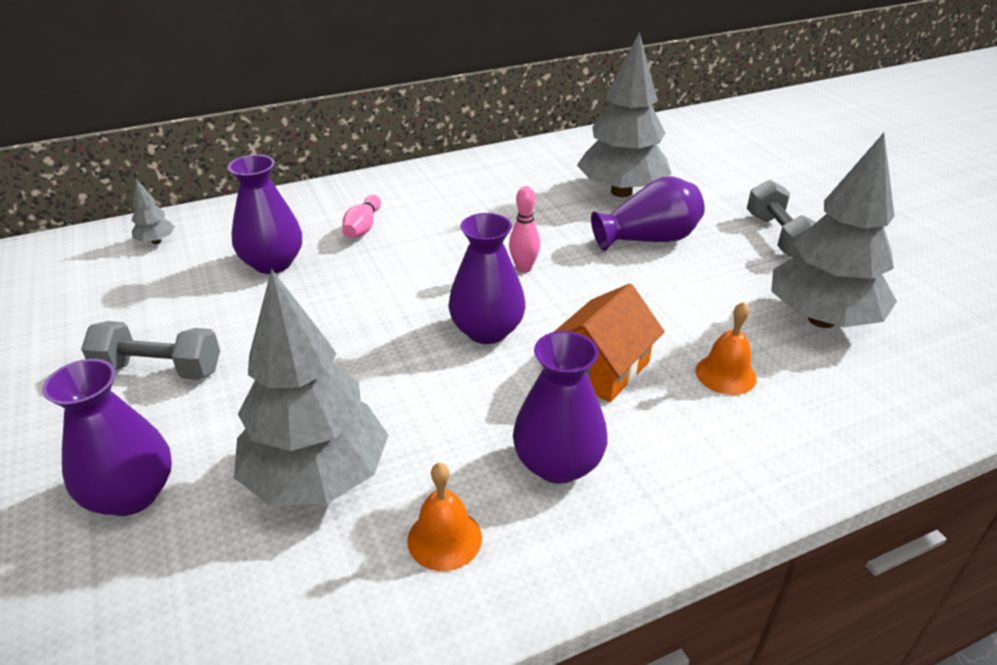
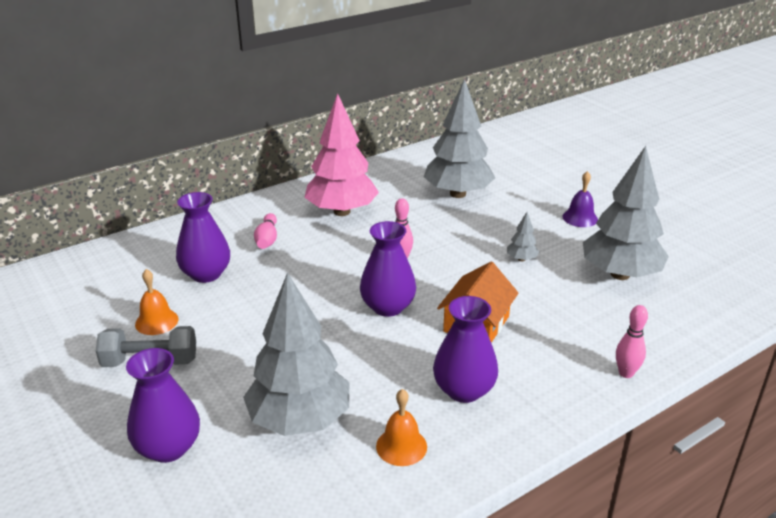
camera: 10 degrees left, 5 degrees down
grey tree [132,179,175,244] -> grey tree moved to [507,212,539,261]
purple vase [591,176,705,251] -> none
orange bell [696,302,757,395] -> orange bell moved to [135,269,179,335]
grey dumbbell [747,180,816,257] -> purple bell [562,171,598,227]
none -> pink tree [304,94,379,216]
none -> pink bowling pin [616,305,648,378]

